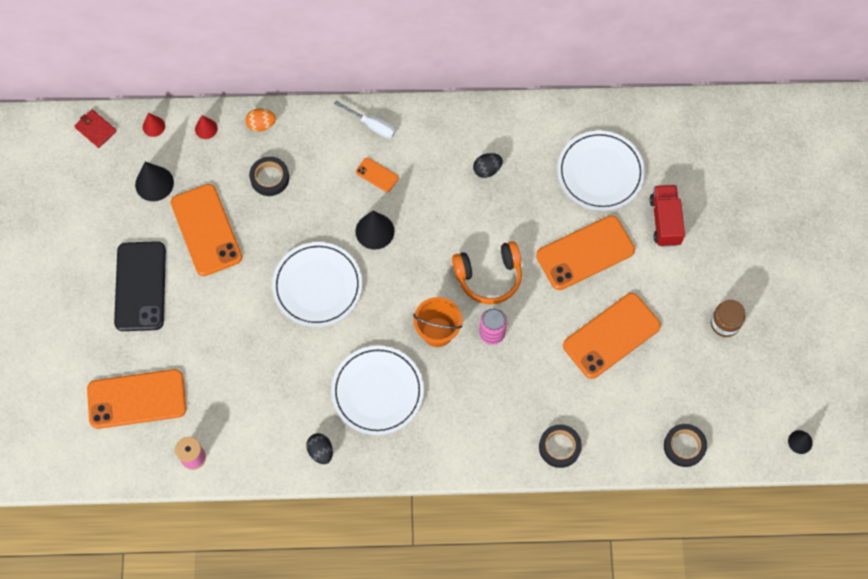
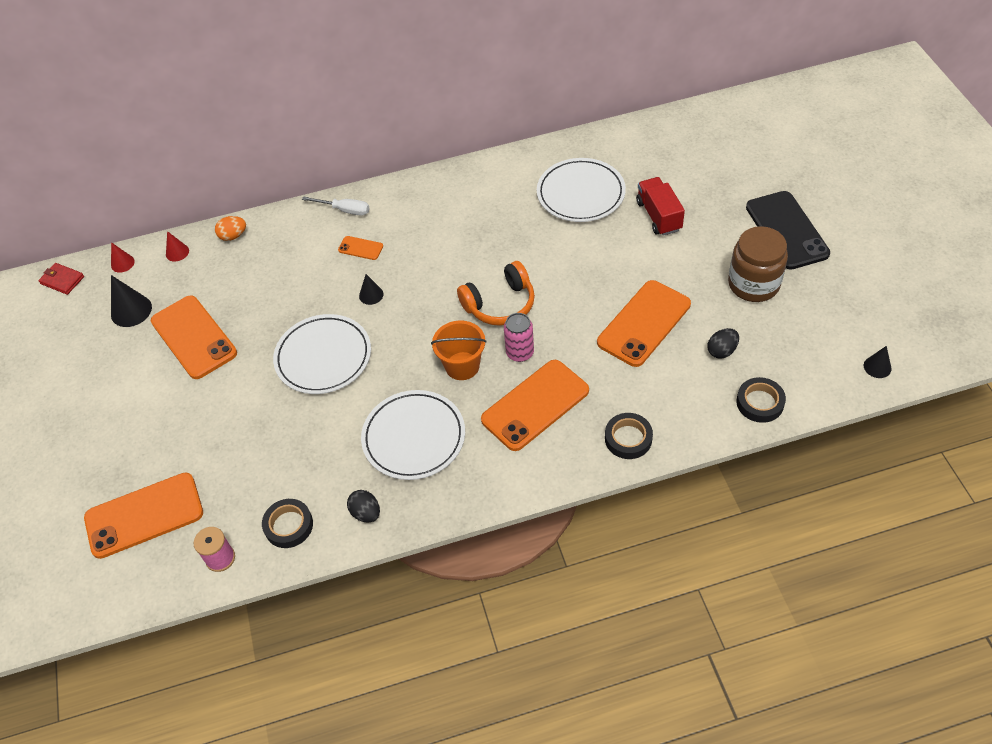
camera: 10 degrees left, 15 degrees down
black phone [114,241,166,331] -> black phone moved to [746,191,830,270]
black tape [249,157,289,196] -> black tape moved to [262,499,313,548]
black cone [355,211,395,250] -> black cone [359,274,384,305], size x0.60
black egg [473,153,503,178] -> black egg moved to [708,328,739,359]
orange phone [536,215,635,290] -> orange phone moved to [481,360,589,451]
brown jar [711,300,745,337] -> brown jar [728,226,788,302], size x1.62

